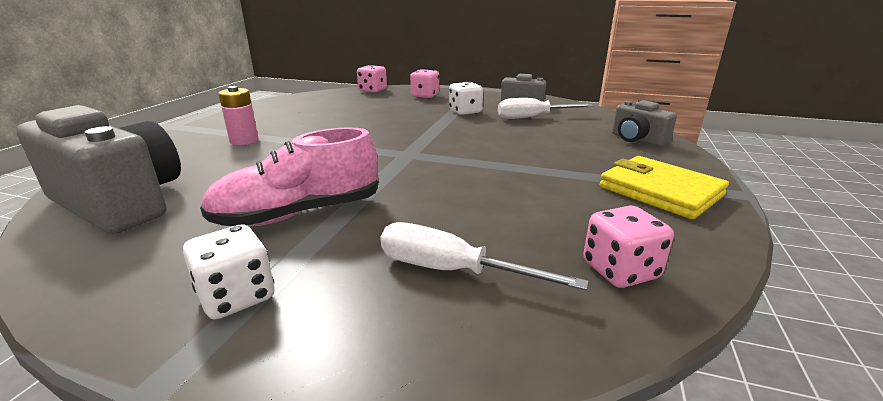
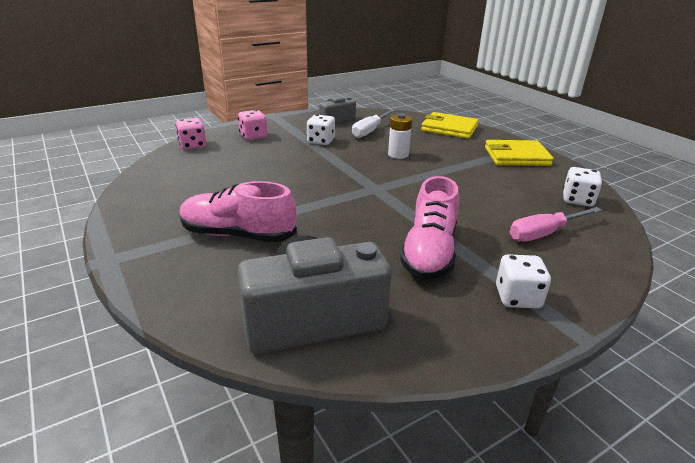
camera: 50 degrees left, 5 degrees up
pink battery [218,86,259,145] -> pink shoe [179,181,297,242]
white screwdriver [381,222,589,290] -> pink screwdriver [510,207,602,242]
pink dice [583,206,674,288] -> white dice [563,167,602,207]
grey camera [612,100,677,147] -> yellow wallet [421,112,479,139]
none -> white battery [388,114,412,159]

